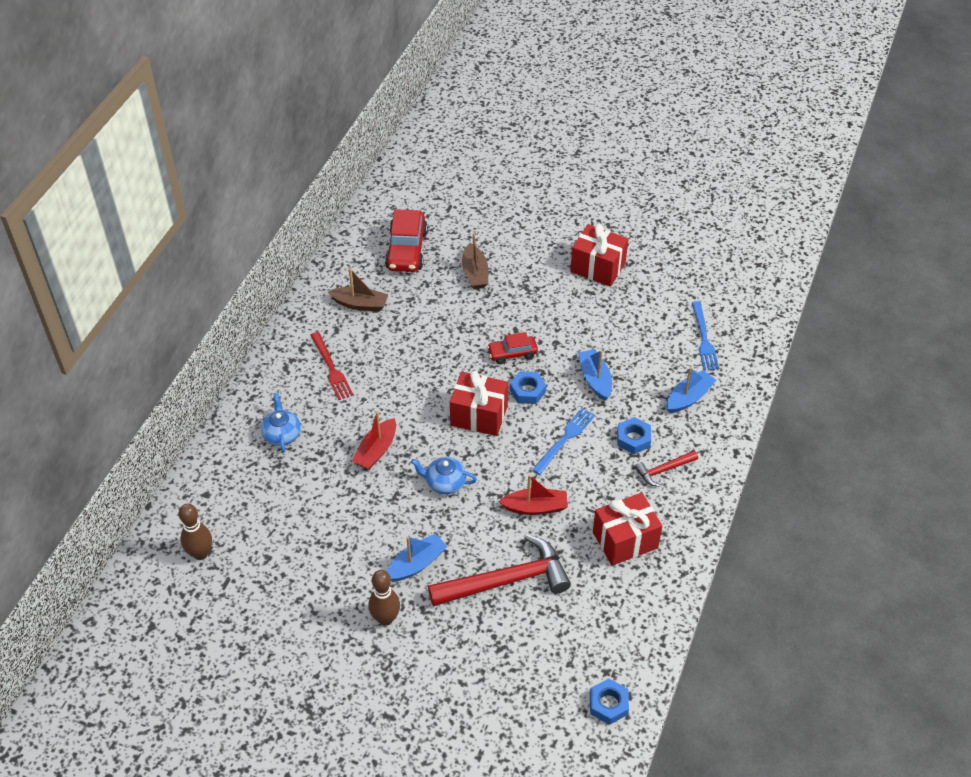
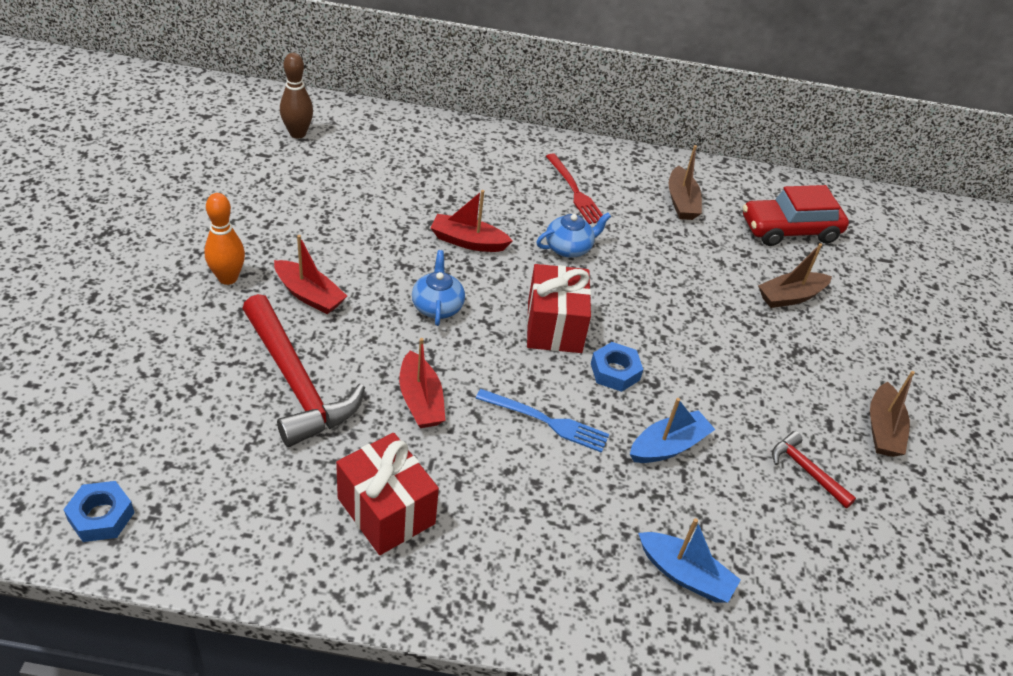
camera: 70 degrees right, 5 degrees down
blue teapot [261,393,301,452] -> blue teapot moved to [536,213,611,258]
red fork [310,332,353,400] -> red fork turned 75 degrees counterclockwise [546,154,603,224]
brown bowling pin [368,570,400,626] -> orange bowling pin [204,193,245,285]
blue boat [387,533,448,582] -> red boat [274,235,347,314]
red car [487,332,538,364] -> none
red gift [570,224,628,287] -> brown boat [870,371,915,457]
blue nut [617,417,651,454] -> none
red hammer [635,451,698,487] -> red hammer moved to [772,431,856,508]
blue fork [692,301,719,370] -> none

